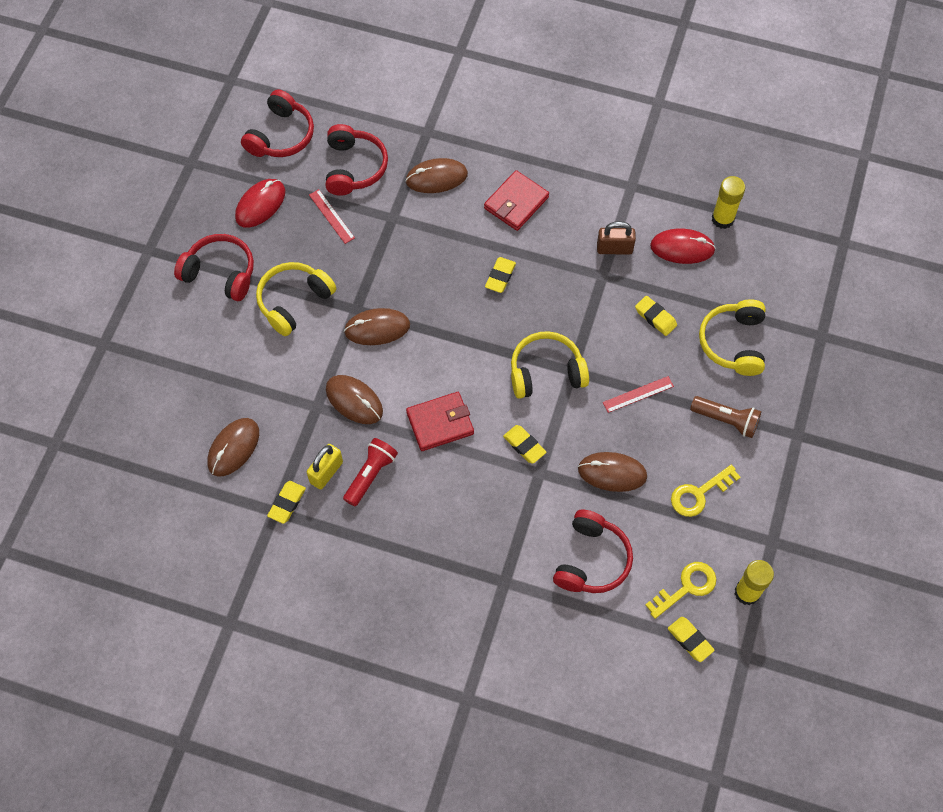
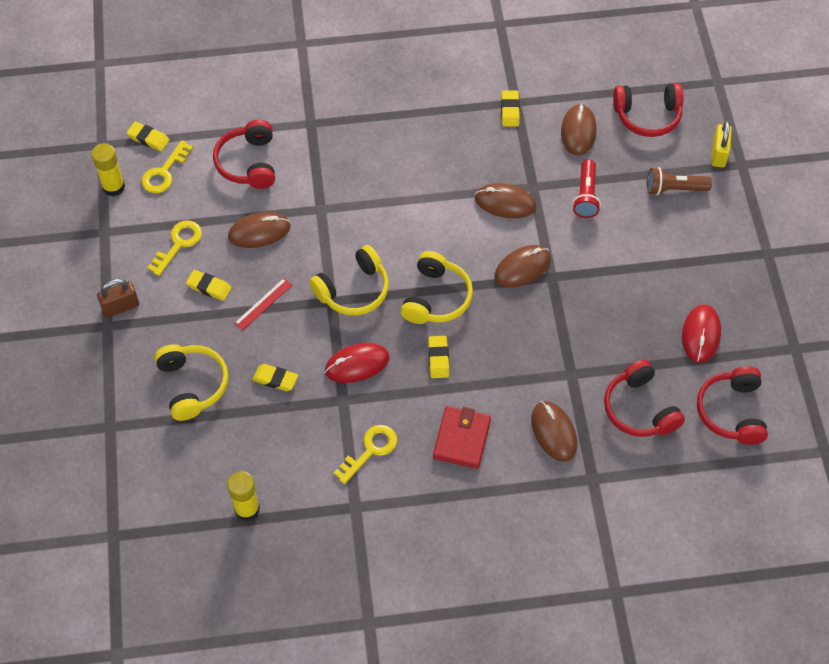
camera: 155 degrees right, 5 degrees down
red headphones [174,234,254,301] -> red headphones moved to [613,83,683,137]
yellow headphones [256,262,336,336] -> yellow headphones moved to [400,251,473,324]
yellow padlock [307,444,343,490] -> yellow padlock moved to [711,121,732,167]
red ruler [309,189,355,244] -> none
red flashlight [343,438,398,506] -> red flashlight moved to [572,159,601,218]
brown mouse [405,158,468,193] -> brown mouse turned 75 degrees counterclockwise [531,401,577,462]
red wallet [406,392,474,451] -> none
yellow eraser [503,425,546,464] -> yellow eraser moved to [186,270,232,301]
brown padlock [597,221,636,255] -> brown padlock moved to [97,279,139,317]
red mouse [650,228,716,264] -> red mouse moved to [325,343,389,383]
brown flashlight [690,396,761,438] -> brown flashlight moved to [647,167,712,196]
none -> yellow key [334,425,397,484]

